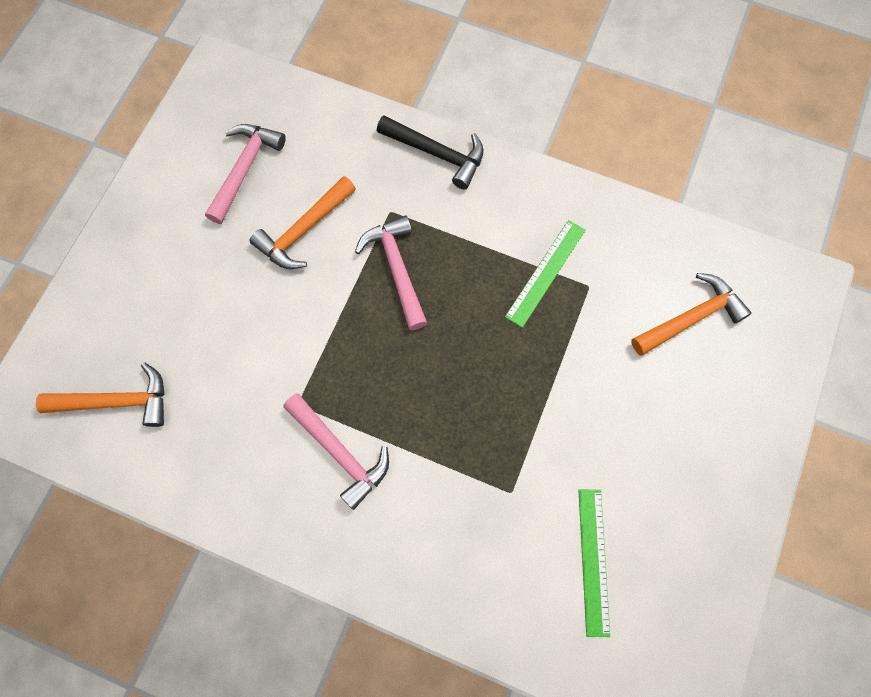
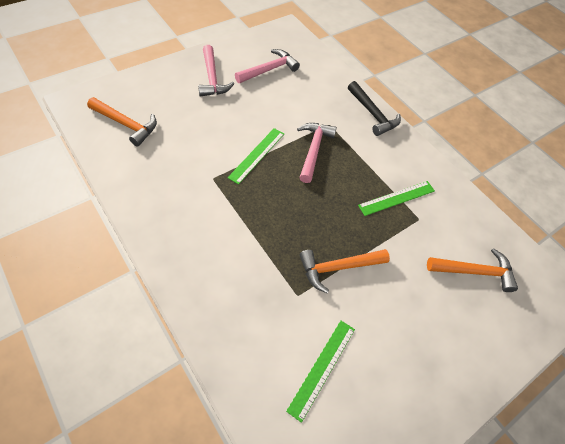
camera: 25 degrees right, 15 degrees down
orange hammer [250,176,356,269] -> orange hammer moved to [299,249,390,293]
pink hammer [283,394,389,510] -> pink hammer moved to [198,45,234,97]
none -> green ruler [228,128,284,185]

